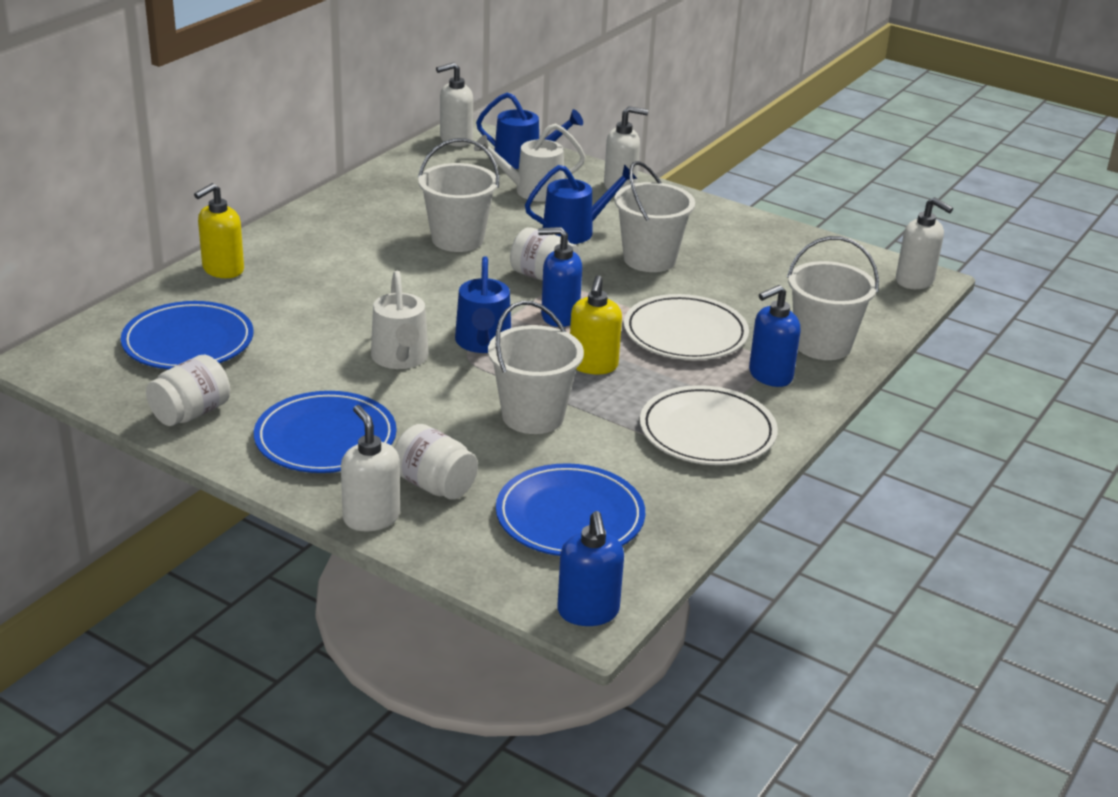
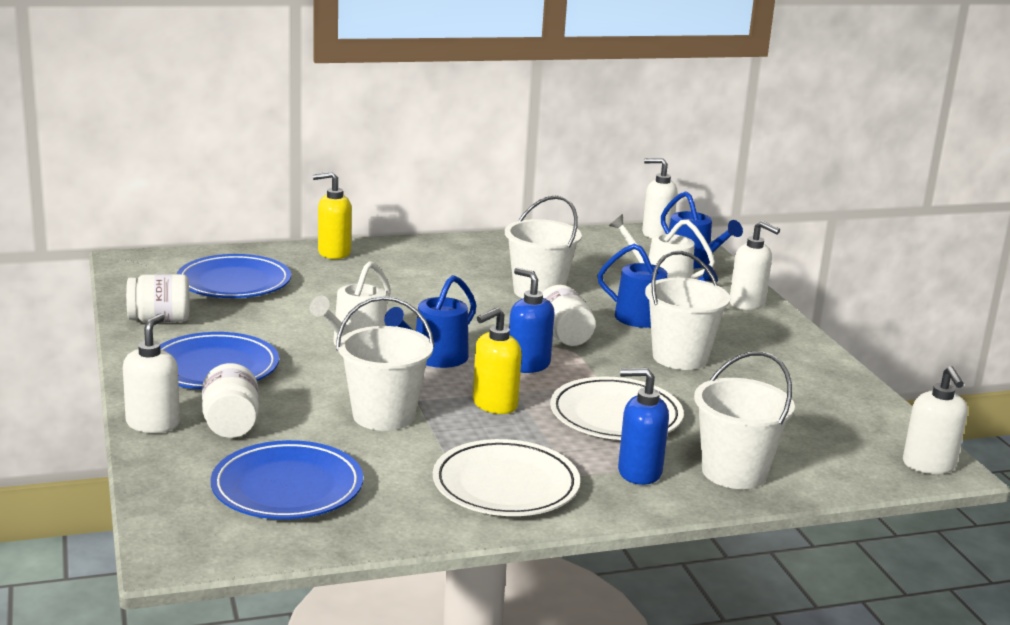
camera: 40 degrees right, 10 degrees down
blue soap dispenser [557,511,624,626] -> none

